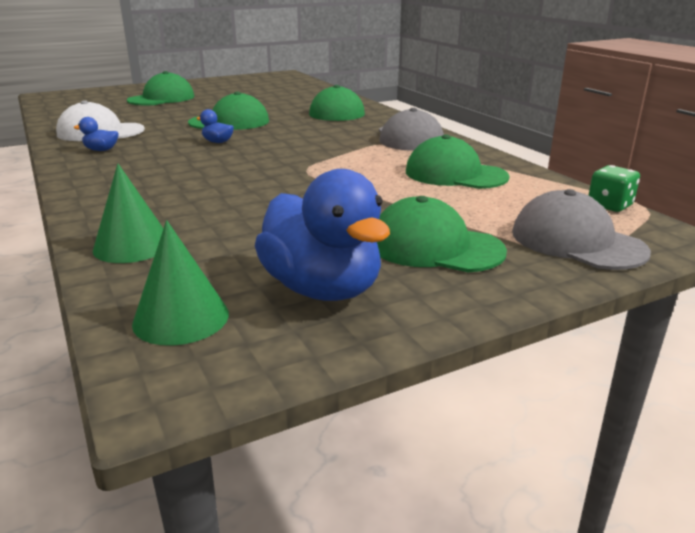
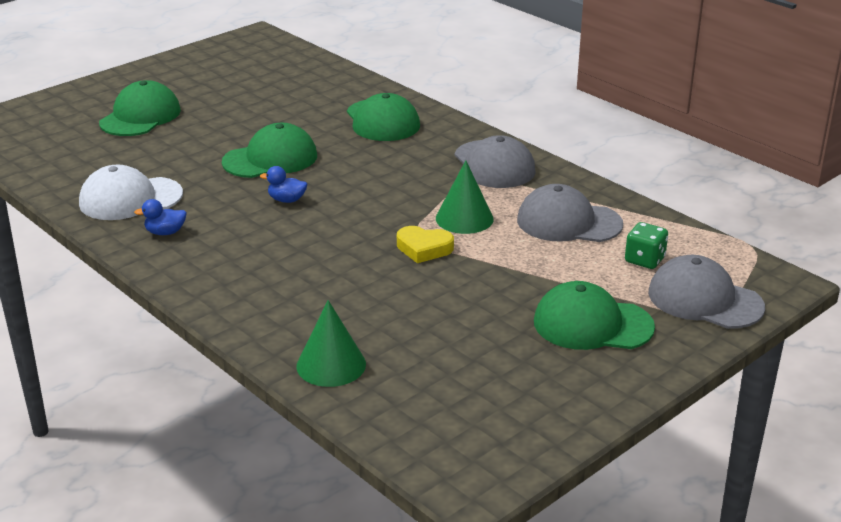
camera: 15 degrees left, 5 degrees up
green cone [132,220,229,346] -> green cone moved to [436,160,494,234]
blue duck [255,169,390,301] -> none
green cap [406,134,510,189] -> grey cap [517,184,623,242]
green dice [588,165,640,212] -> green dice moved to [625,222,668,269]
none -> yellow heart [397,226,454,263]

